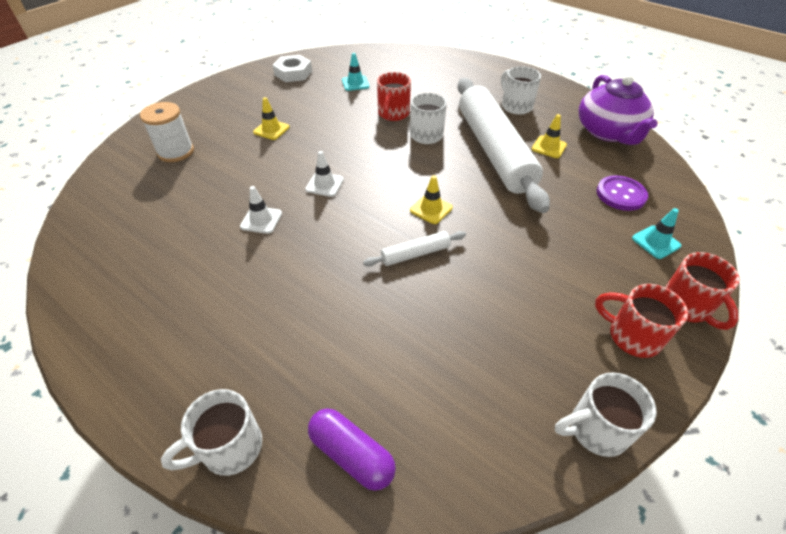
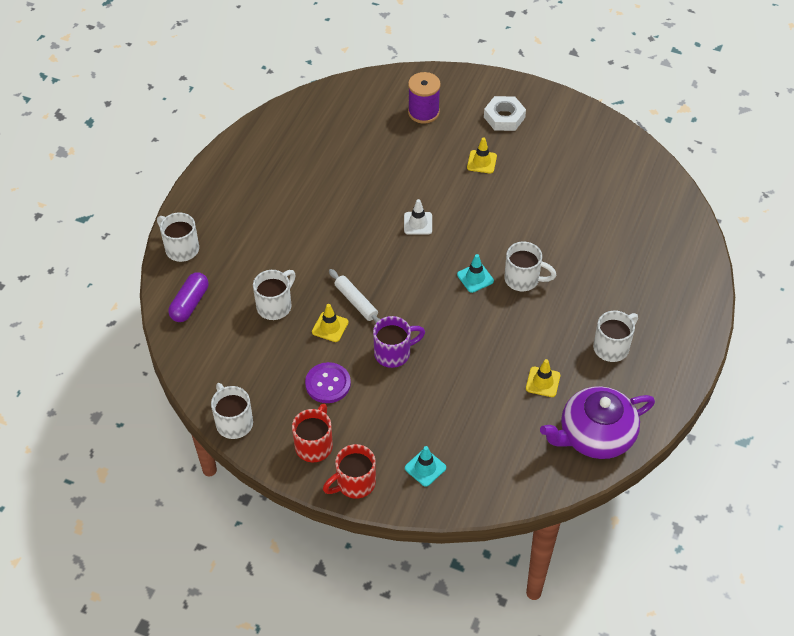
camera: 75 degrees right, 5 degrees up
white spool [140,102,194,162] -> purple spool [408,72,441,124]
white traffic cone [240,186,282,234] -> none
white nut [273,55,312,82] -> white nut moved to [484,96,526,131]
turquoise traffic cone [342,53,369,91] -> turquoise traffic cone moved to [457,254,494,293]
red mug [377,72,411,121] -> none
yellow traffic cone [410,175,453,224] -> yellow traffic cone moved to [312,304,349,342]
white rolling pin [457,78,550,213] -> none
purple button [597,175,648,211] -> purple button moved to [305,362,351,403]
none -> white mug [253,270,295,320]
none -> purple mug [373,316,425,368]

